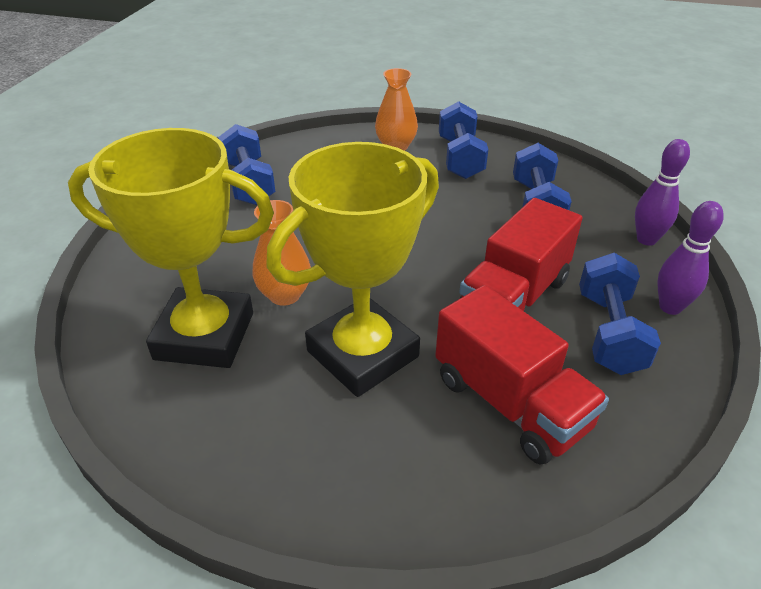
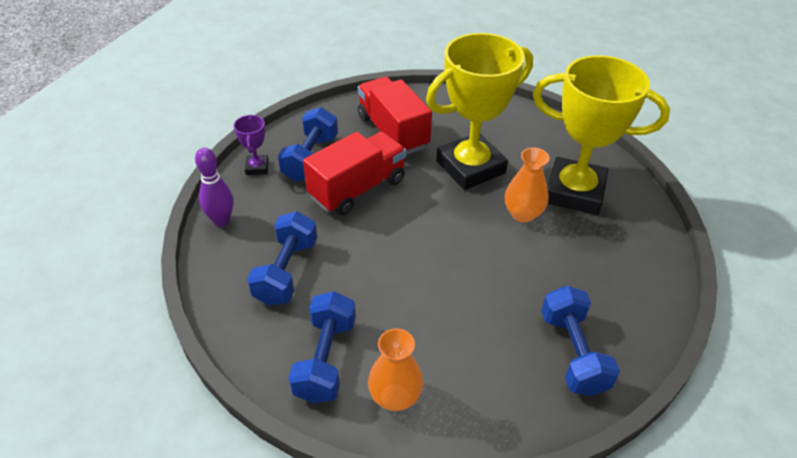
camera: 170 degrees left, 5 degrees up
purple bowling pin [657,201,724,315] -> purple trophy [234,114,269,175]

